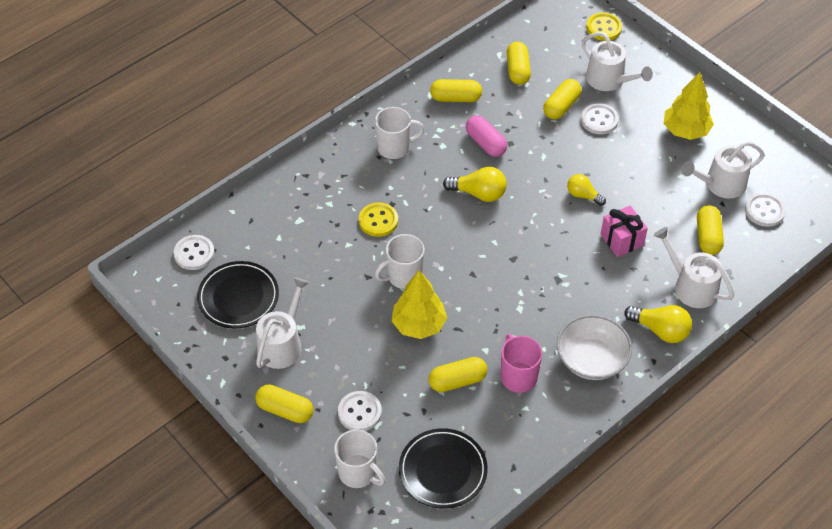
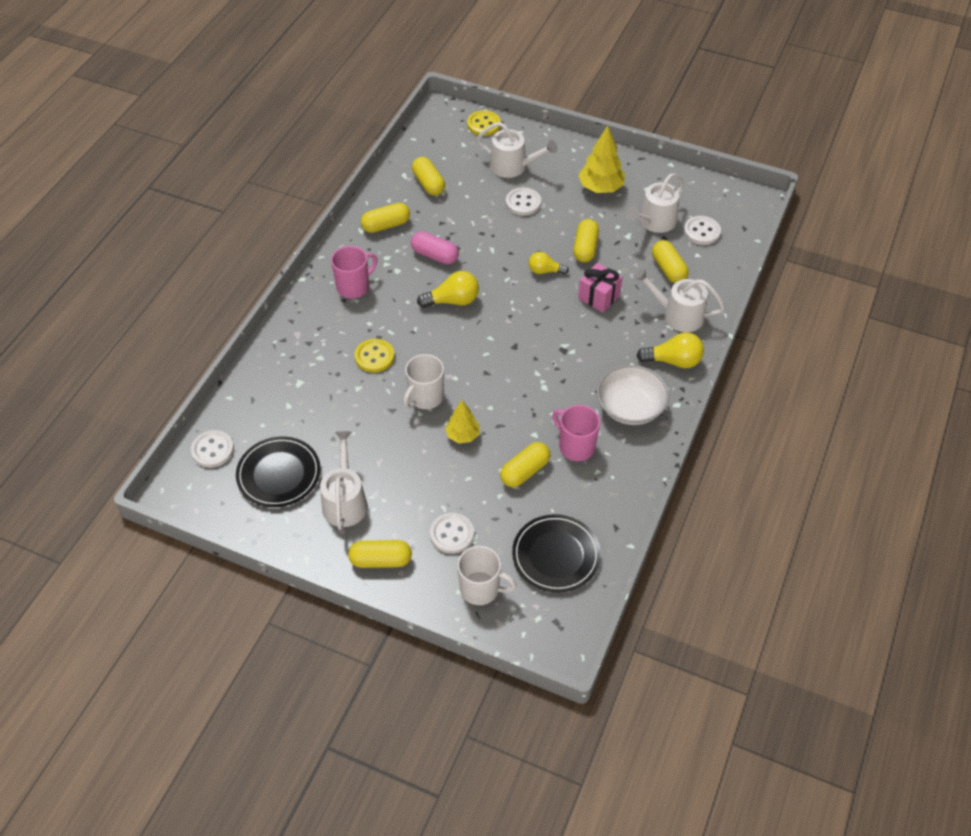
camera: 25 degrees left, 0 degrees up
white mug [375,107,424,159] -> pink mug [331,246,378,299]
yellow tree [391,270,447,339] -> yellow tree [445,400,480,443], size x0.63
yellow capsule [543,79,581,119] -> yellow capsule moved to [573,219,599,262]

